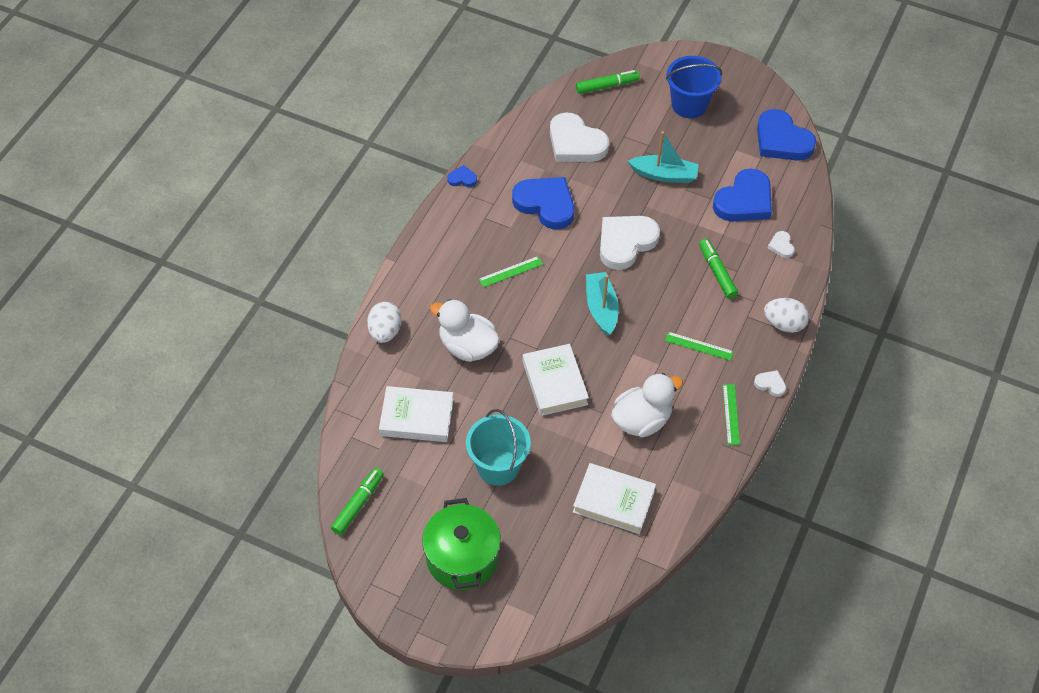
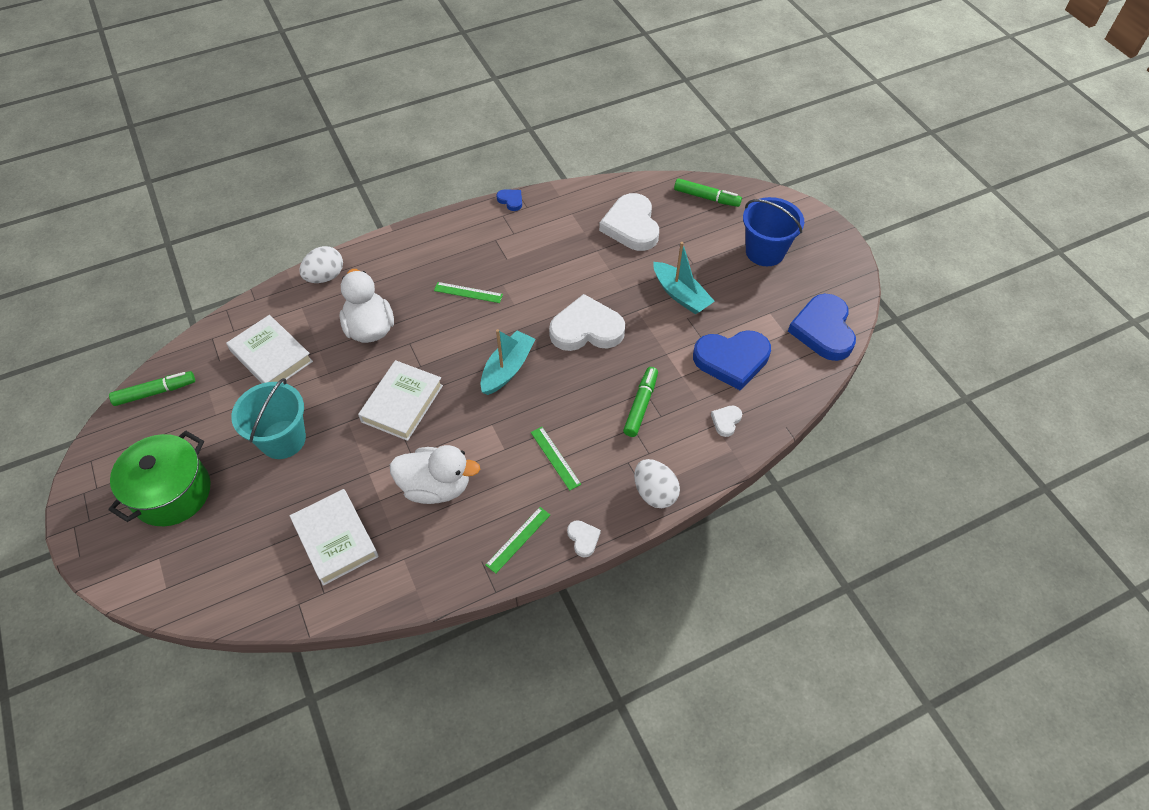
camera: 40 degrees right, 0 degrees up
blue heart [512,177,574,229] -> none

